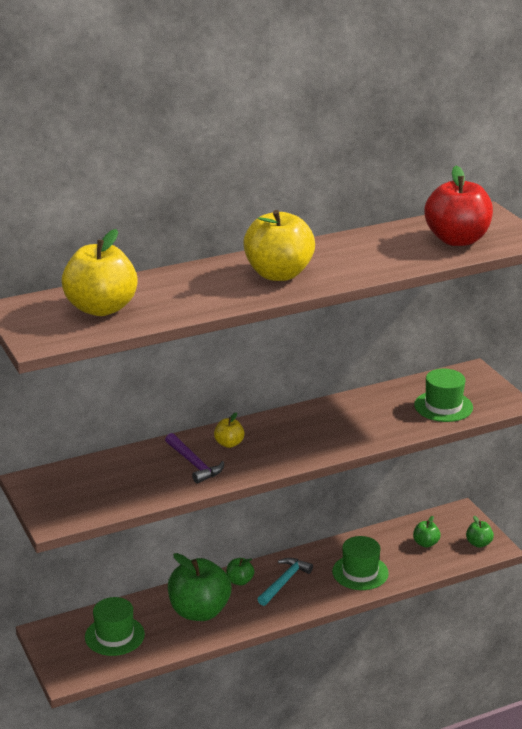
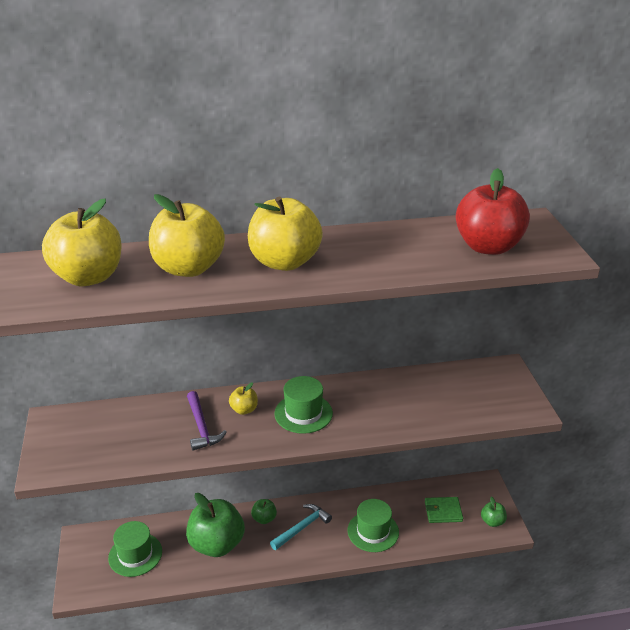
camera: 15 degrees right, 5 degrees up
green apple [413,516,441,548] -> green wallet [425,497,463,523]
green hat [414,369,473,422] -> green hat moved to [274,376,333,434]
none -> yellow apple [149,194,225,277]

